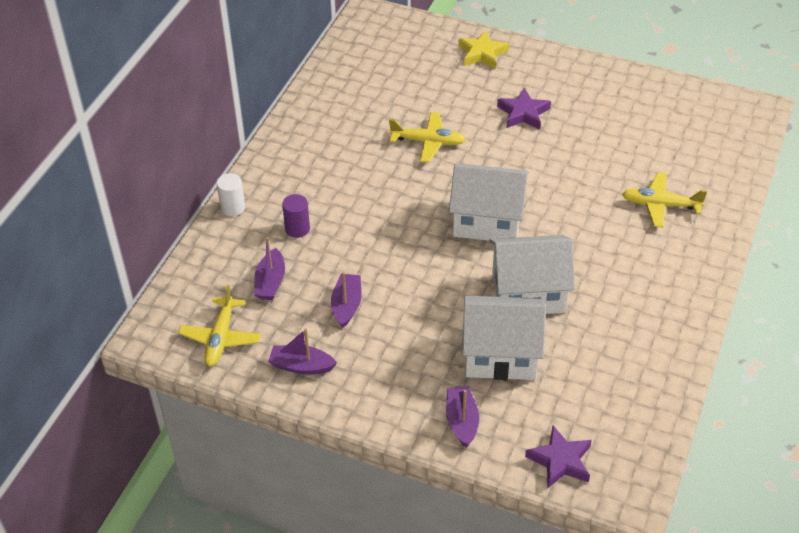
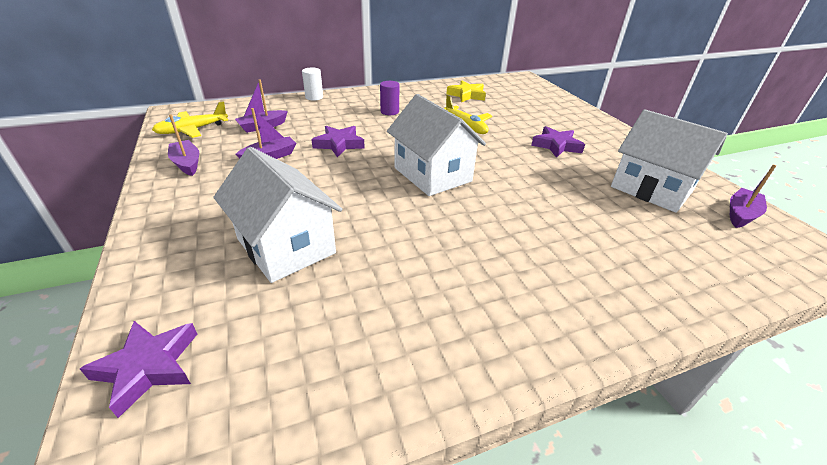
camera: 45 degrees right, 10 degrees down
purple cylinder [282,194,310,238] -> purple cylinder moved to [380,81,399,115]
purple boat [446,386,479,448] -> purple boat moved to [730,165,776,228]
yellow star [458,30,509,69] -> yellow star moved to [447,80,486,102]
white house [489,235,575,314] -> white house moved to [611,109,728,213]
yellow plane [622,172,707,227] -> none
none -> purple star [311,126,365,157]

